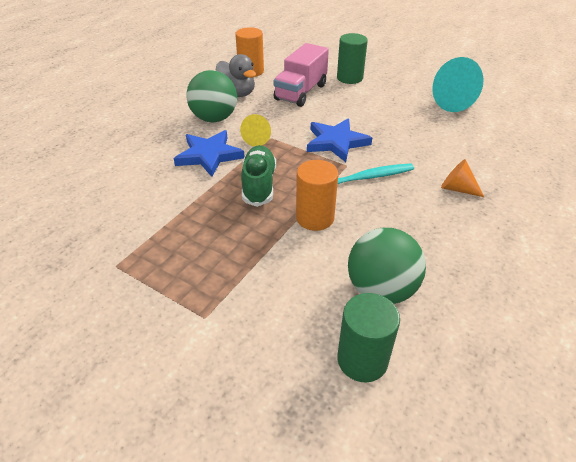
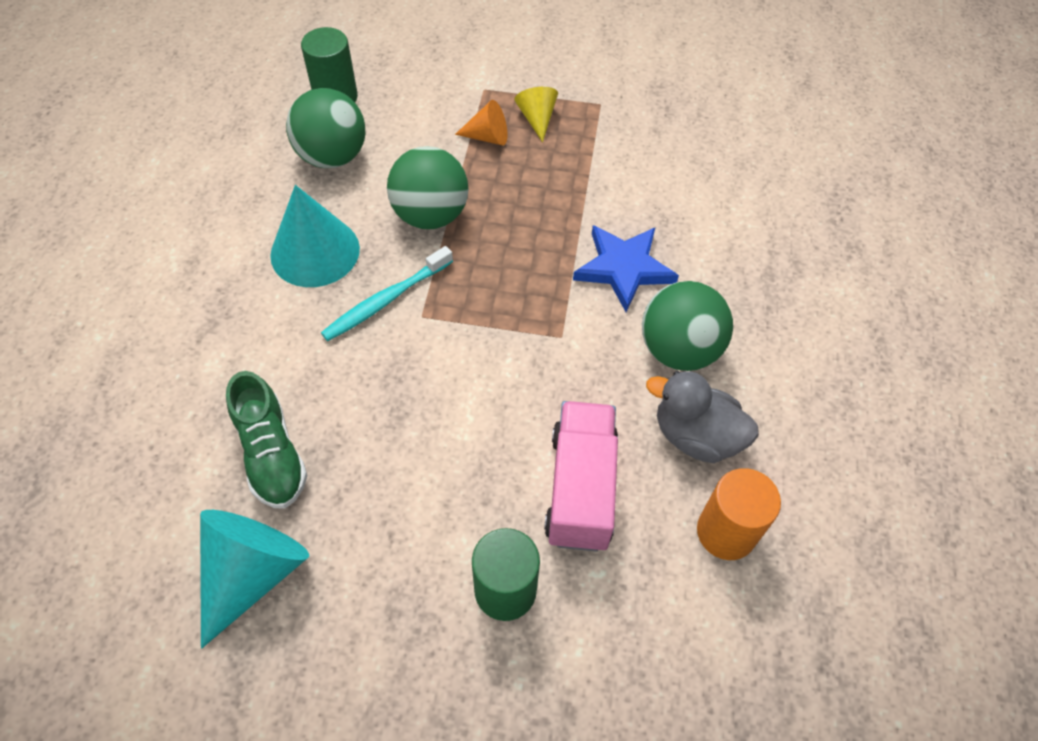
camera: 155 degrees right, 15 degrees up
yellow cone [240,114,271,147] -> yellow cone moved to [514,87,558,142]
green shoe [241,145,276,207] -> green shoe moved to [226,371,308,509]
orange cylinder [296,160,338,231] -> green ball [387,146,469,229]
blue star [307,118,372,162] -> none
orange cone [441,159,484,197] -> orange cone moved to [455,100,507,146]
none -> turquoise cone [270,185,360,287]

